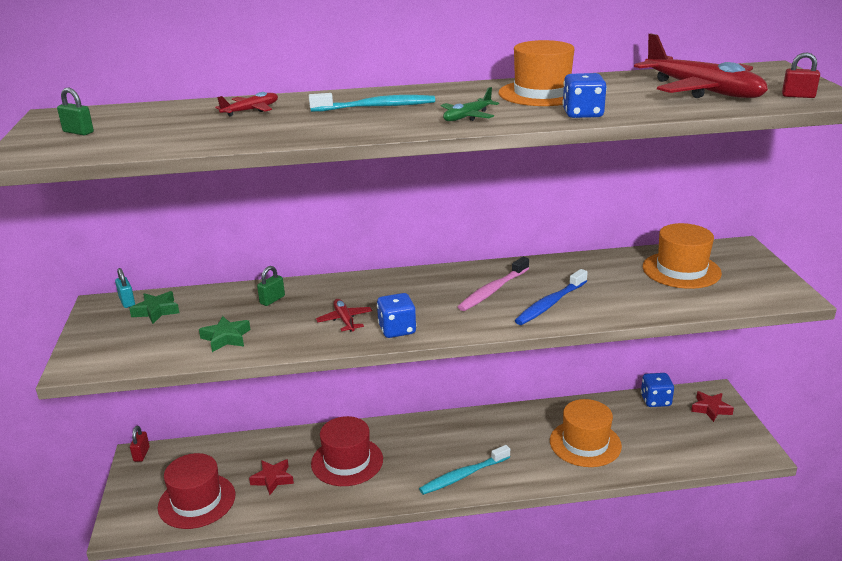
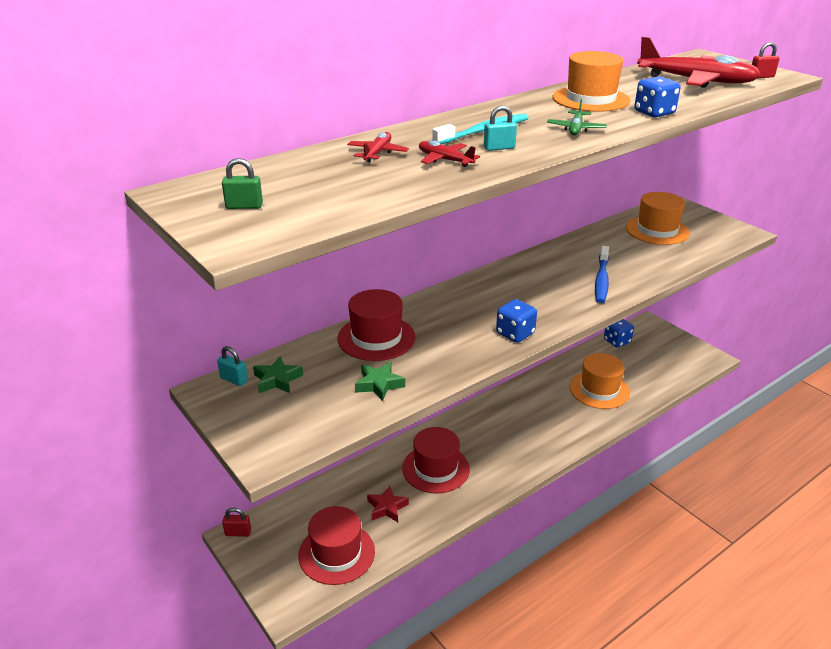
camera: 30 degrees left, 5 degrees up
red padlock [130,426,150,462] -> red padlock turned 60 degrees counterclockwise [222,508,251,537]
green padlock [257,266,285,306] -> red hat [337,289,416,361]
red plane [316,299,372,332] -> red plane moved to [419,140,480,167]
turquoise toothbrush [419,445,510,495] -> none
pink toothbrush [458,257,529,311] -> none
red star [691,391,734,422] -> none
none -> turquoise padlock [484,105,517,151]

